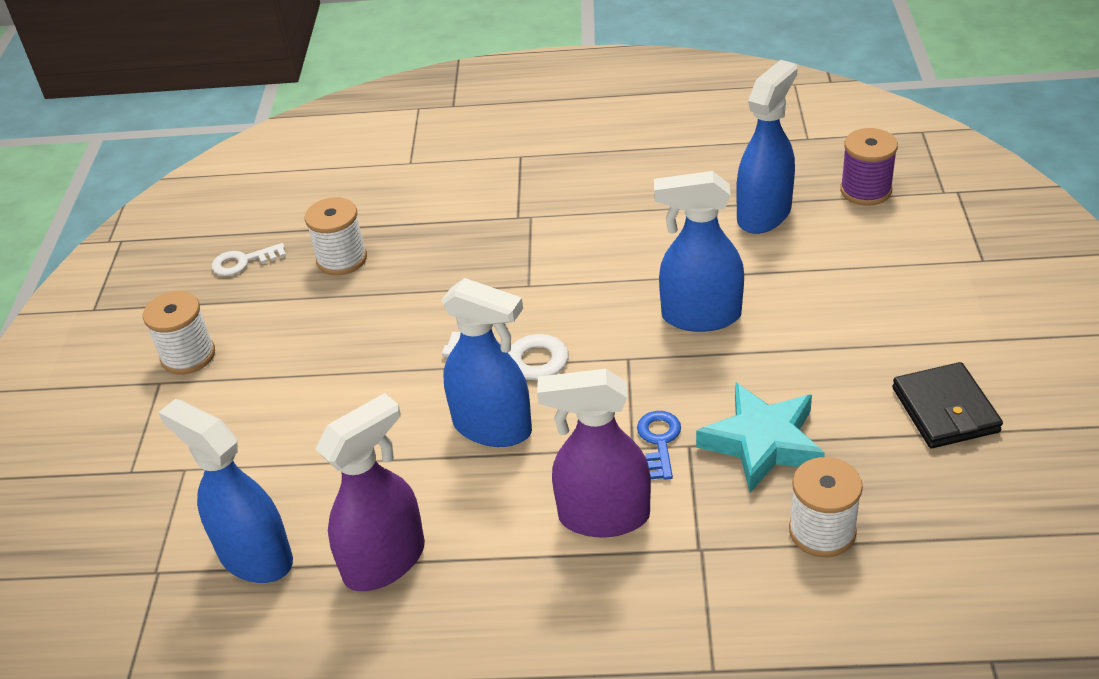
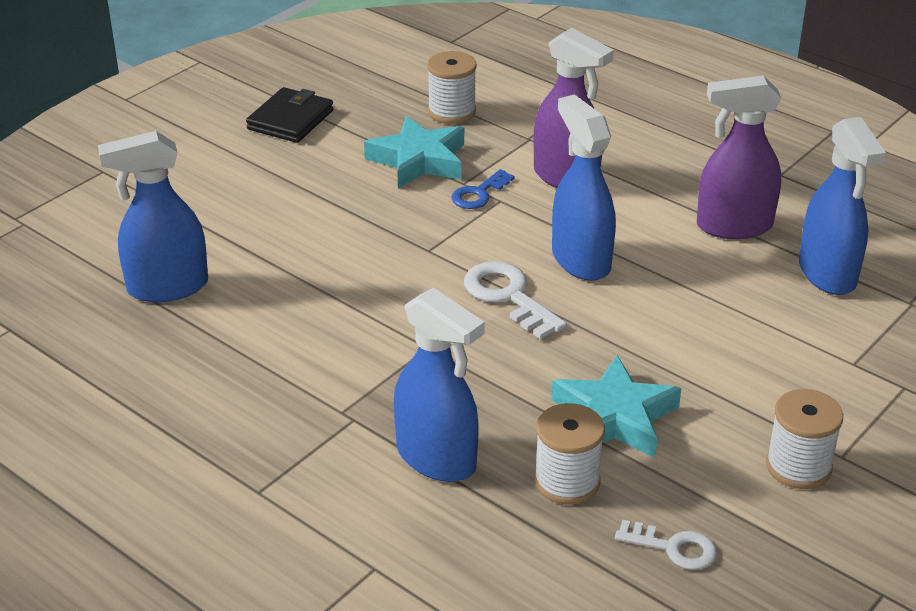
camera: 145 degrees left, 5 degrees down
blue spray bottle [654,171,744,332] -> blue spray bottle moved to [394,287,485,482]
purple spool [840,128,898,206] -> none
none -> turquoise star [551,355,681,458]

